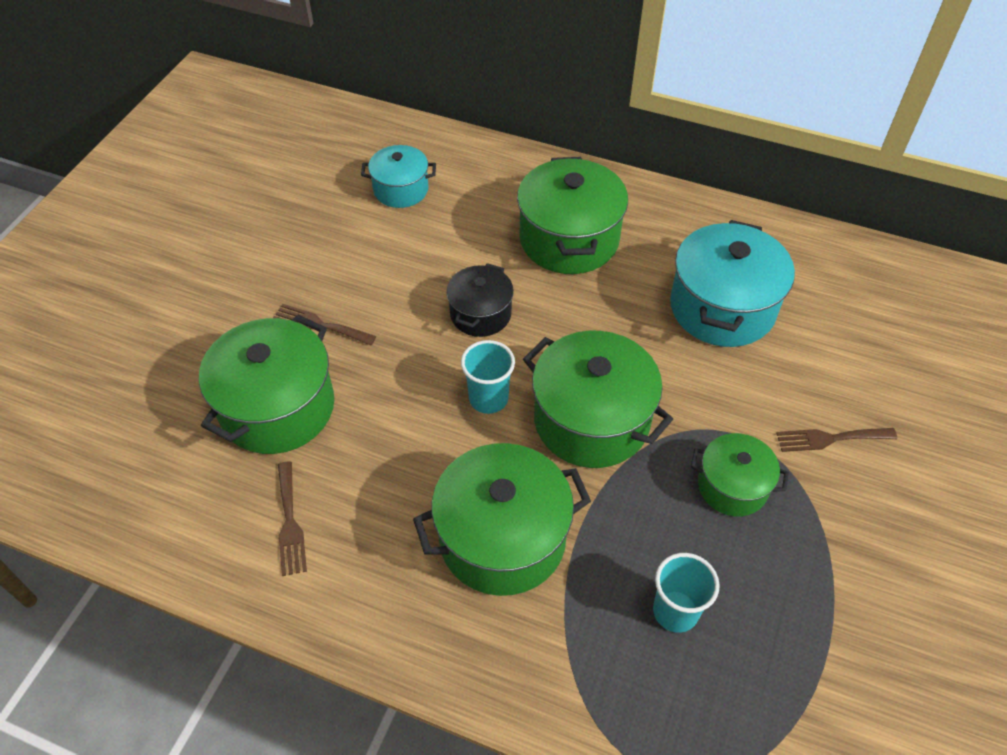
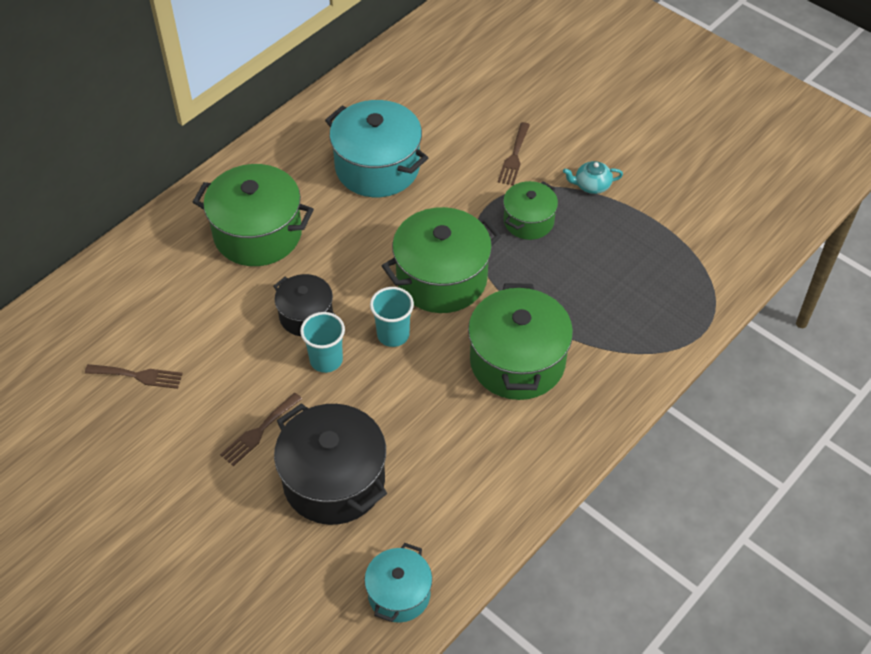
camera: 70 degrees left, 0 degrees up
green pot [199,315,334,454] -> black pot [274,403,387,525]
brown fork [278,461,307,576] -> brown fork moved to [85,364,183,389]
turquoise pot [361,145,436,208] -> turquoise pot moved to [364,543,432,623]
turquoise cup [653,553,720,633] -> turquoise cup moved to [300,312,345,373]
none -> turquoise teapot [563,161,623,194]

